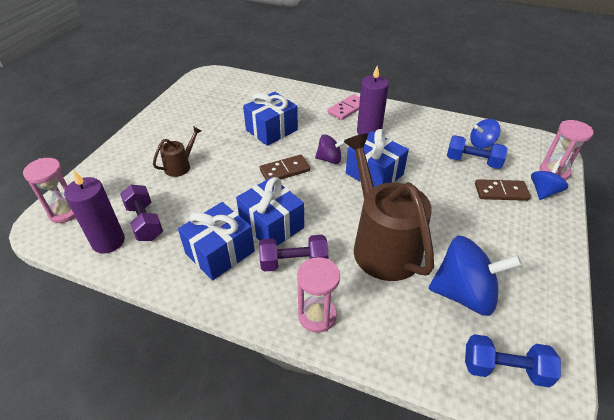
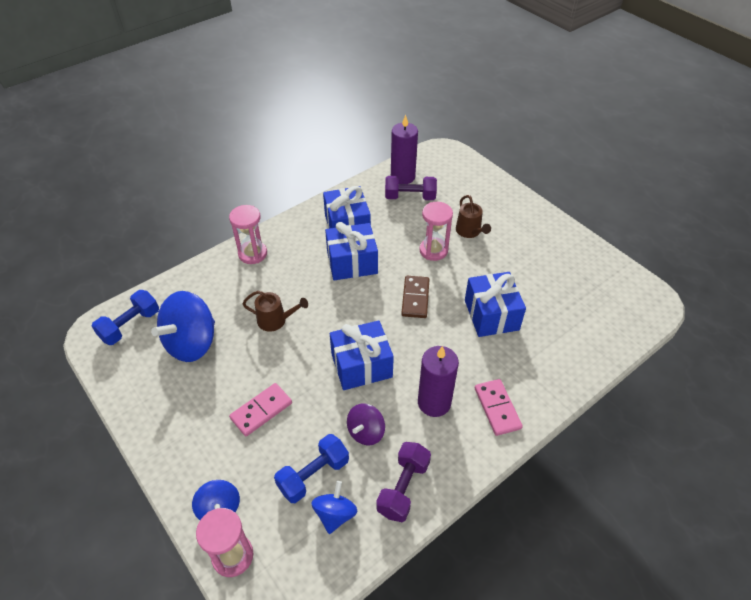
camera: 120 degrees right, 5 degrees up
pink hourglass [23,158,76,223] -> pink hourglass moved to [419,202,453,261]
purple dumbbell [259,235,329,272] -> purple dumbbell moved to [376,442,431,522]
purple spinning top [315,134,345,164] -> purple spinning top moved to [347,403,385,445]
brown watering can [344,133,434,281] -> brown watering can [242,291,308,332], size x0.45
brown domino [475,179,531,201] -> none
none -> pink domino [229,383,292,436]

